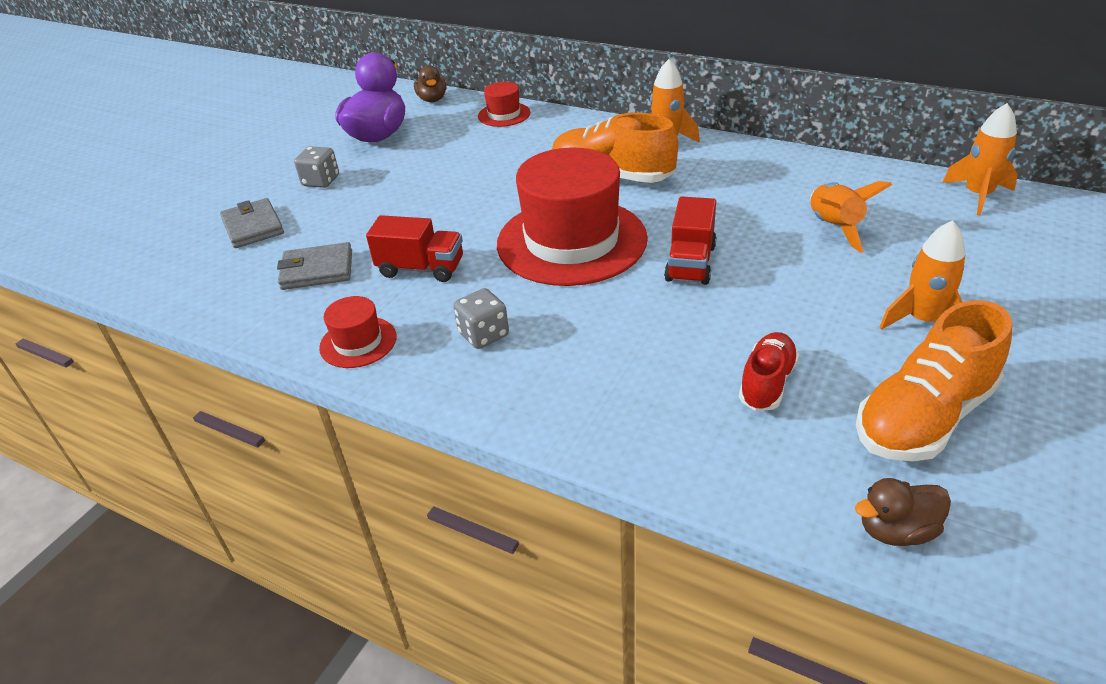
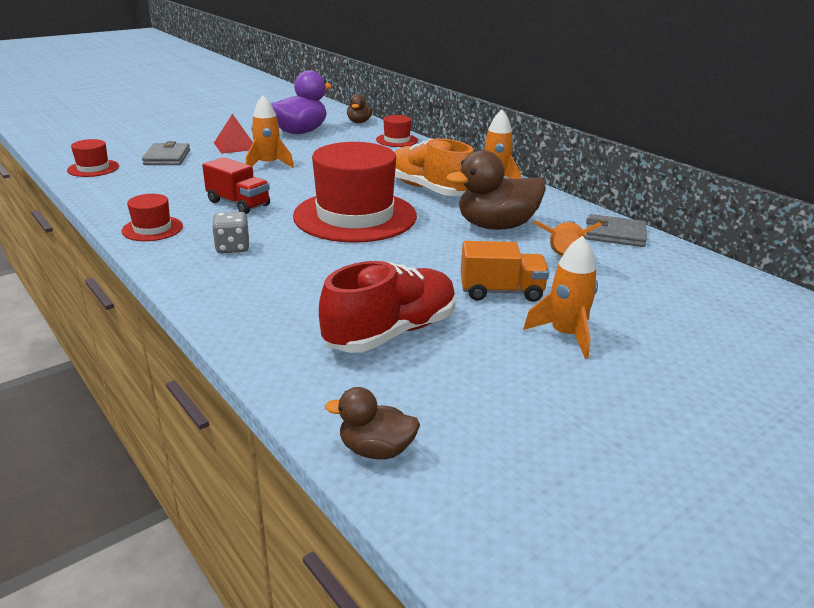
camera: 20 degrees right, 10 degrees down
grey wallet [277,242,352,290] -> grey wallet moved to [586,214,647,247]
grey dice [294,146,339,188] -> red pyramid [214,114,253,154]
red truck [664,196,716,285] -> none
red shoe [739,332,799,411] -> red shoe [319,261,456,353], size x1.70
orange shoe [856,300,1012,461] -> none
orange rocket [942,103,1018,216] -> orange rocket moved to [246,95,294,168]
none -> red hat [67,139,119,177]
none -> brown duck [446,150,546,230]
none -> orange truck [461,241,549,302]

